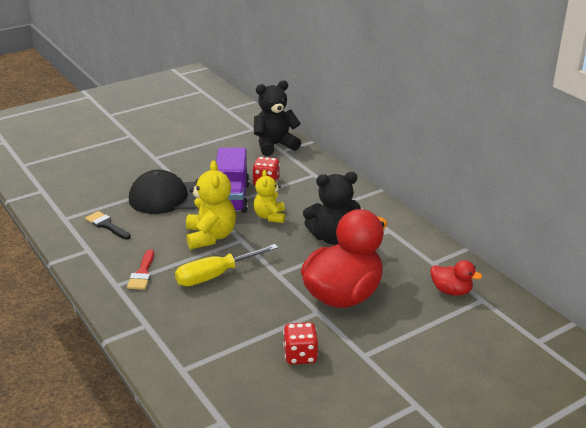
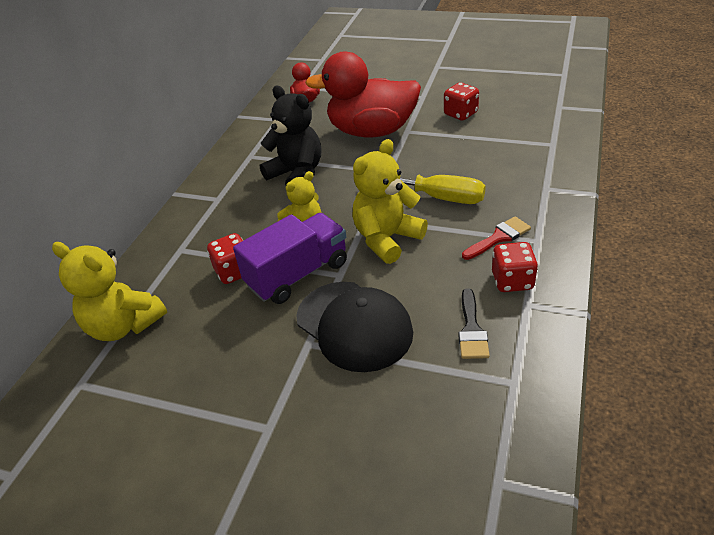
camera: 125 degrees left, 10 degrees up
black teddy bear [254,80,301,156] -> yellow teddy bear [52,242,167,341]
none -> red dice [492,242,538,292]

